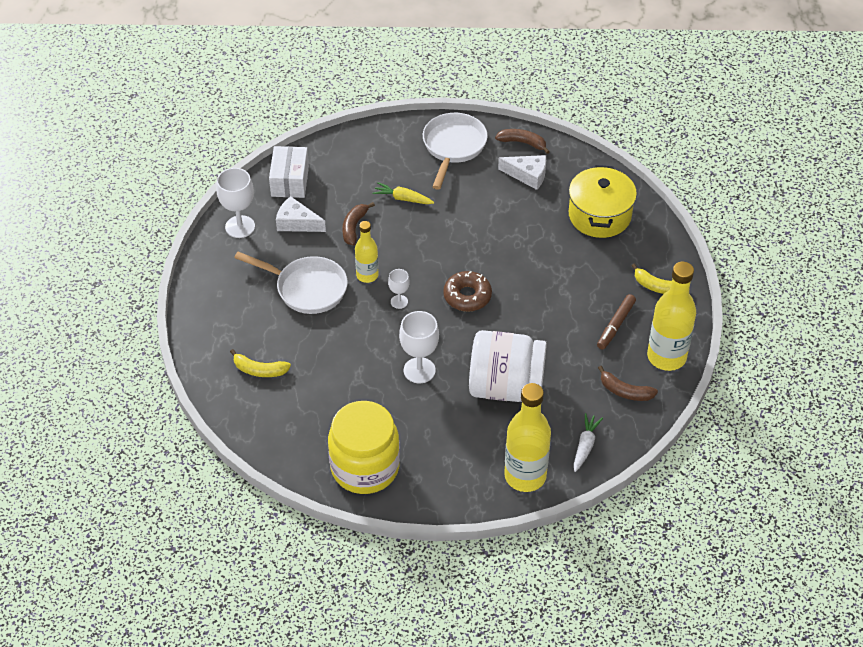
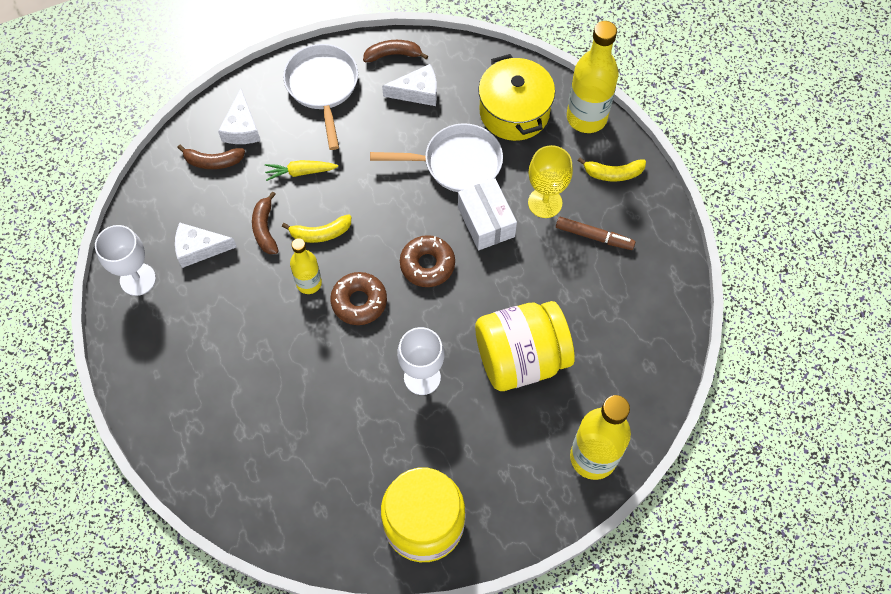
camera: 25 degrees left, 15 degrees up
yellow banana [230,349,291,377] -> yellow banana moved to [282,214,351,243]
white pan [234,252,348,314] -> white pan moved to [370,123,503,192]
white box [269,146,309,198] -> white box moved to [458,179,517,250]
white goblet [388,269,410,309] -> brown donut [330,272,387,325]
white jar [469,330,547,402] -> yellow jar [475,301,575,391]
white carrot [574,413,603,472] -> none
brown marker [597,294,636,349] -> brown marker turned 75 degrees counterclockwise [556,217,636,250]
brown banana [598,366,658,401] -> brown banana moved to [177,145,245,169]
yellow bottle [647,262,696,371] -> yellow bottle moved to [567,21,619,133]
none -> white cheese [218,88,260,144]
none -> yellow goblet [528,145,573,218]

